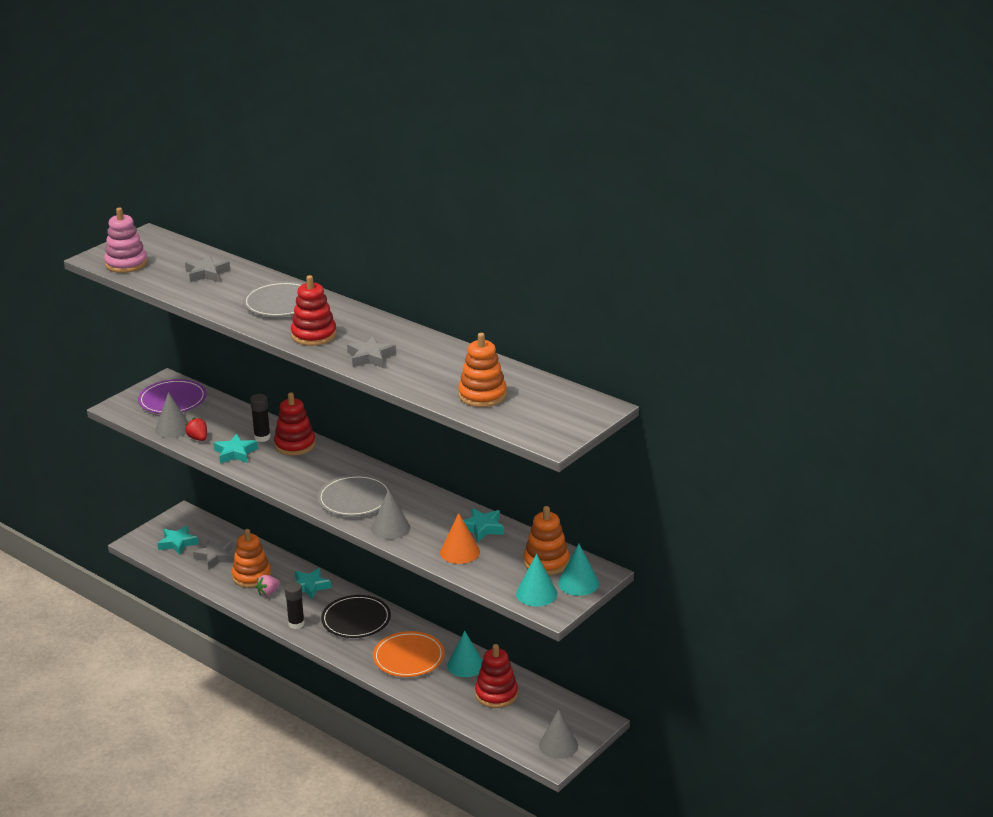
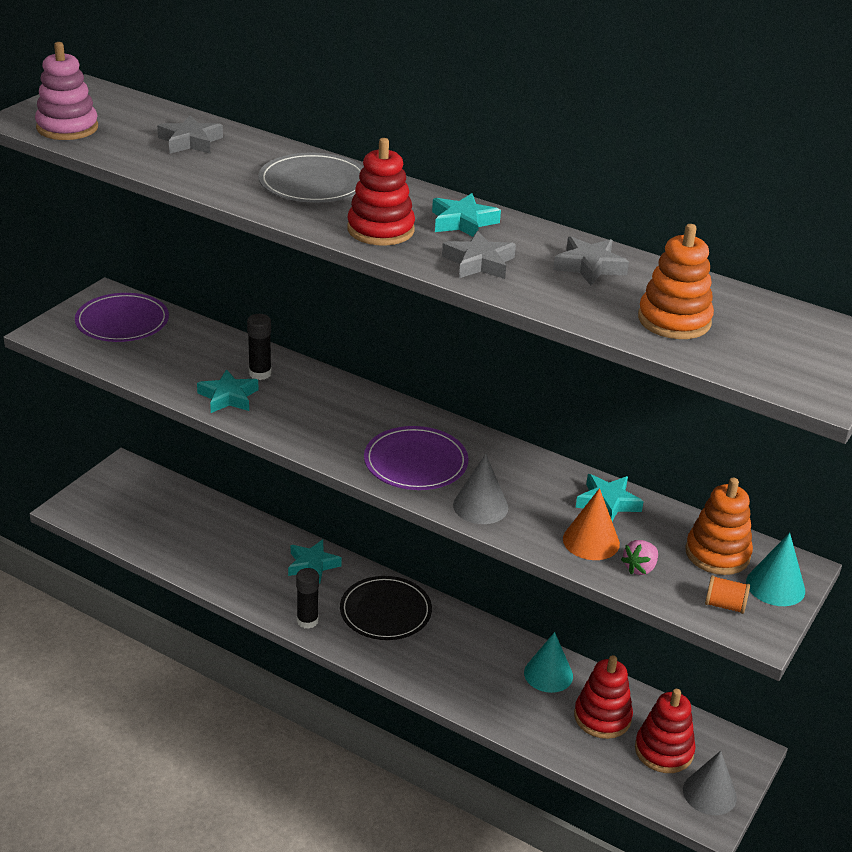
camera: 10 degrees left, 5 degrees up
grey cone [155,392,189,438] -> none
turquoise star [157,525,199,555] -> turquoise star moved to [432,193,501,237]
red strawberry [186,418,207,441] -> none
grey star [193,539,233,569] -> grey star moved to [553,236,629,285]
orange stacking toy [232,529,271,588] -> none
pink strawberry [256,575,280,596] -> pink strawberry moved to [621,540,658,575]
red stacking toy [274,392,316,456] -> red stacking toy moved to [635,689,696,773]
grey plate [317,474,392,516] -> purple plate [364,426,468,490]
orange plate [373,631,445,677] -> none
turquoise cone [516,554,557,606] -> orange spool [705,575,750,614]

